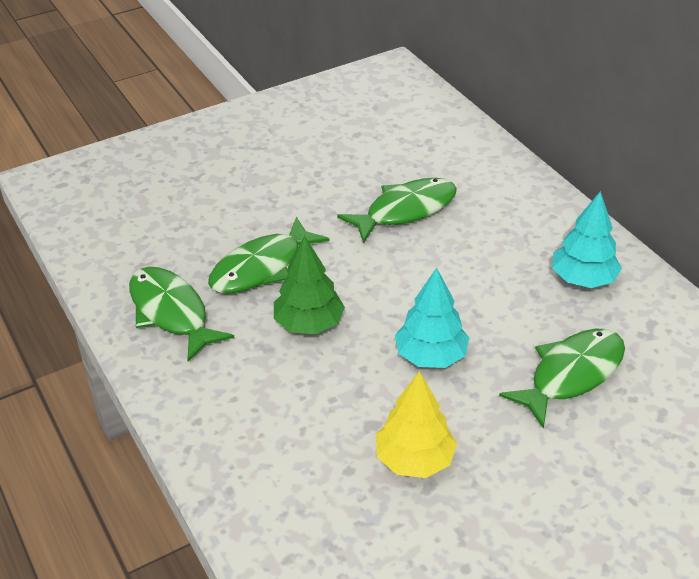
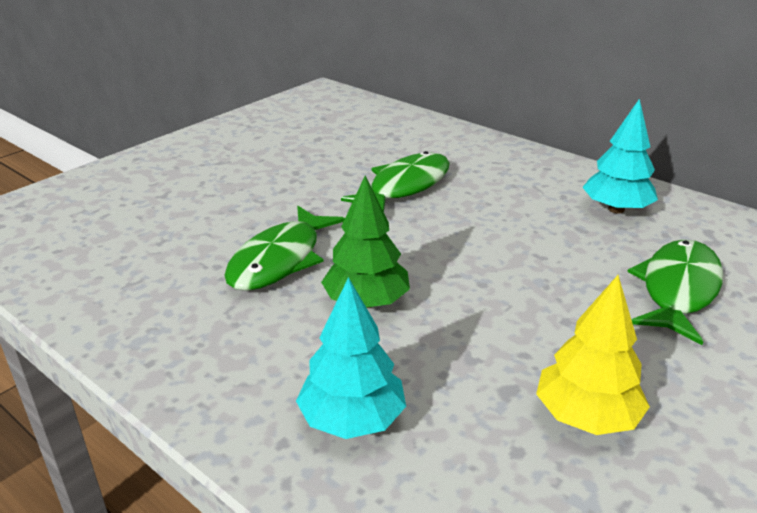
camera: 20 degrees left, 10 degrees down
green fish [129,267,234,362] -> none
turquoise tree [395,268,469,368] -> turquoise tree moved to [296,277,406,439]

